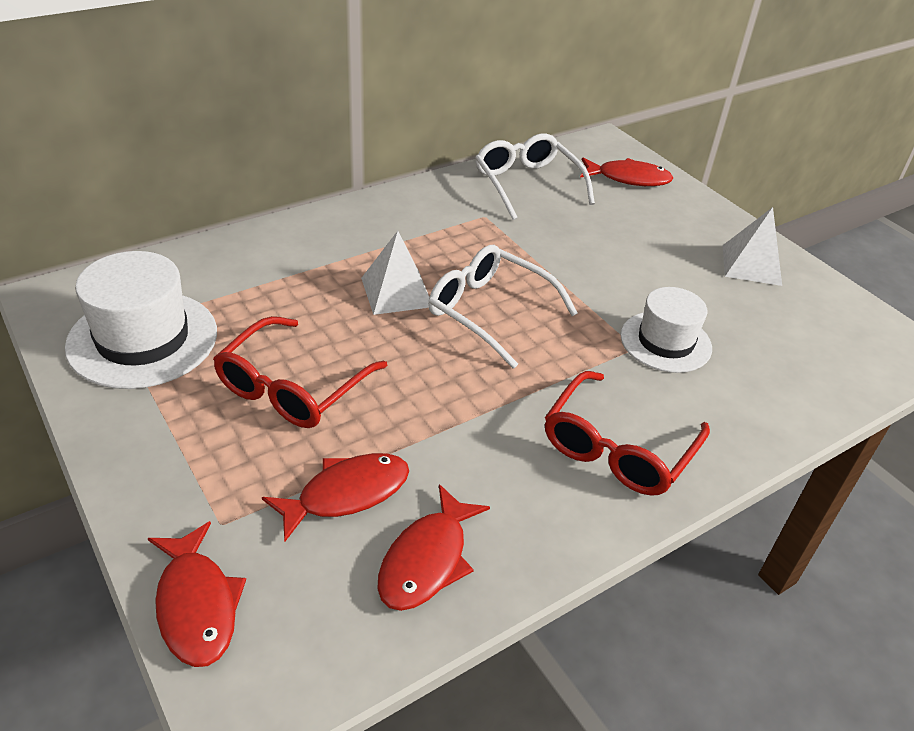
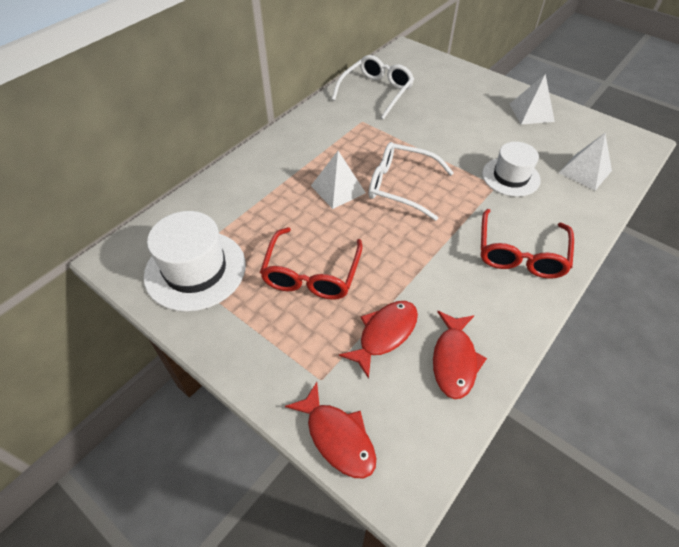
camera: 15 degrees left, 10 degrees up
white glasses [475,133,595,220] -> white glasses turned 75 degrees clockwise [332,55,414,120]
red fish [580,158,673,186] -> none
none -> white pyramid [559,133,612,190]

